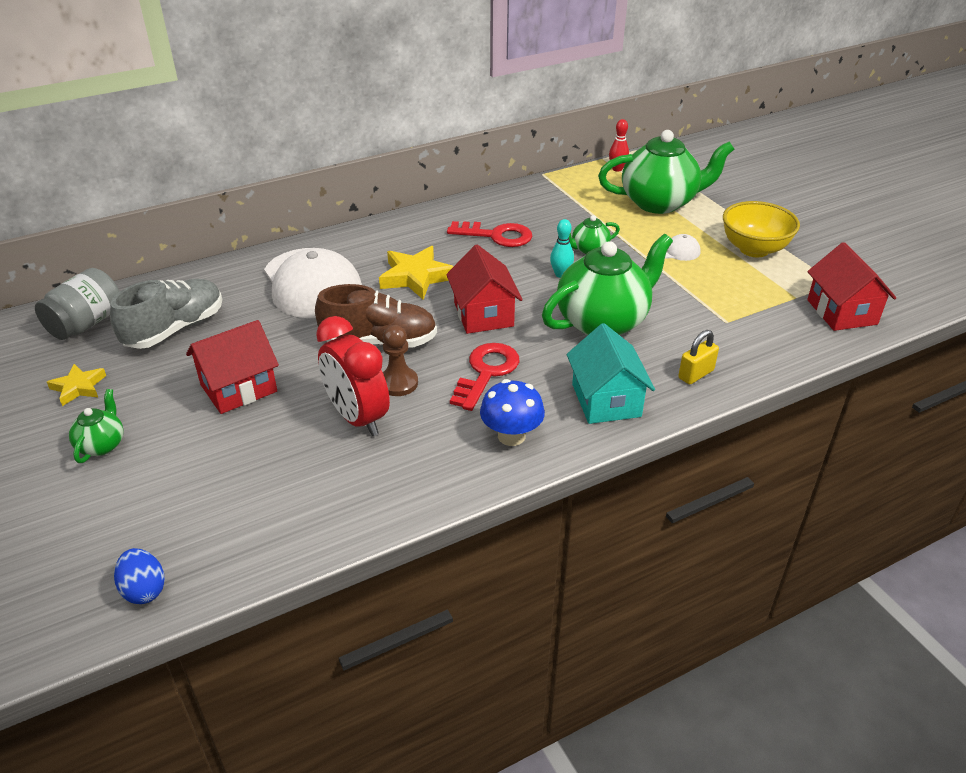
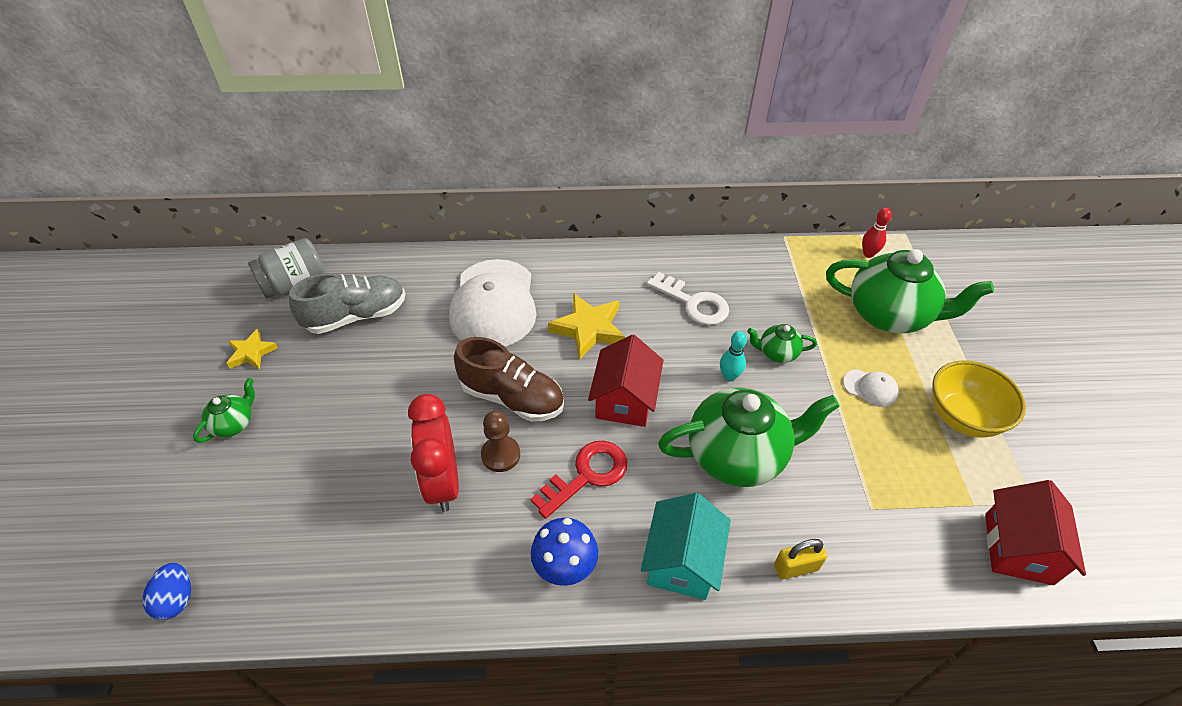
camera: 25 degrees right, 10 degrees up
red house [186,320,279,414] -> none
red key [447,221,532,247] -> white key [647,272,729,325]

